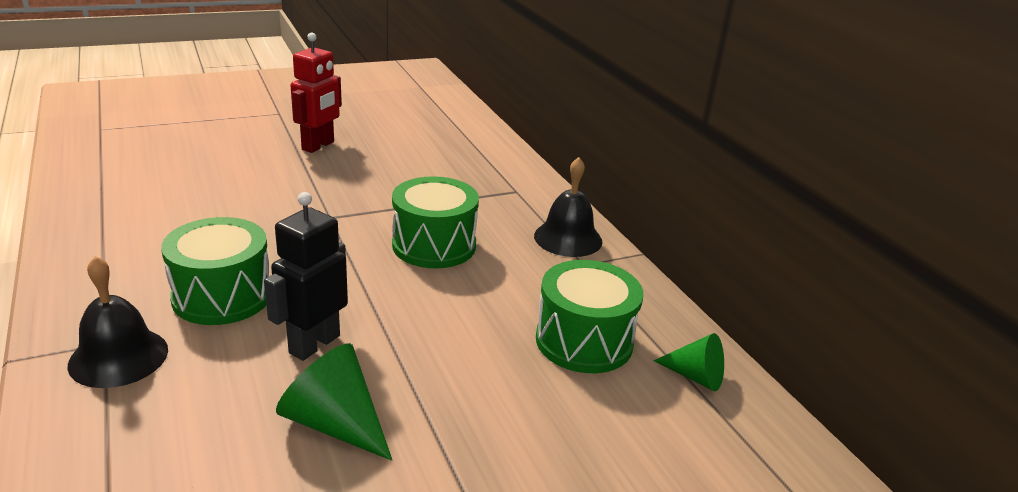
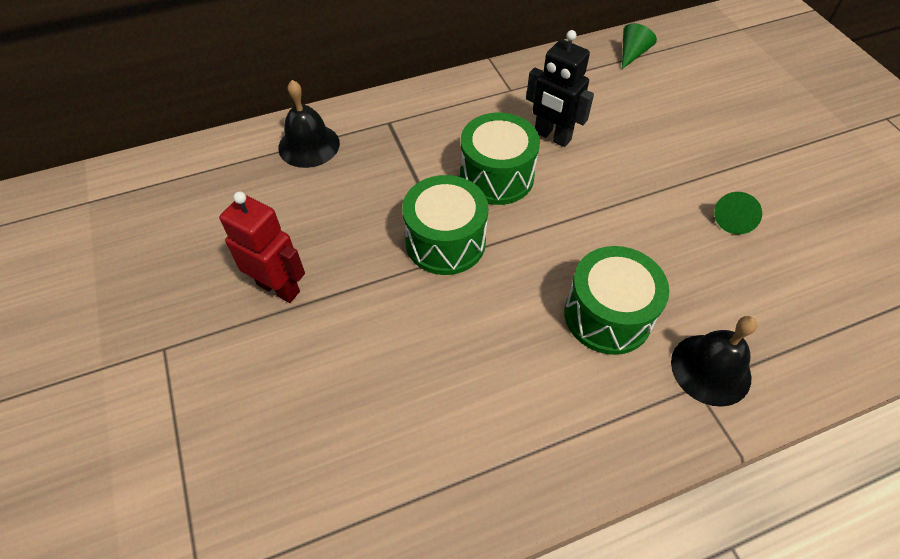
camera: 85 degrees left, 25 degrees up
black robot [264,192,348,361] -> black robot moved to [526,30,594,147]
green cone [276,343,392,461] -> green cone [714,192,762,234], size x0.66
black bell [534,157,602,257] -> black bell moved to [278,80,340,168]
green drum [536,260,643,373] -> green drum moved to [402,175,488,275]

